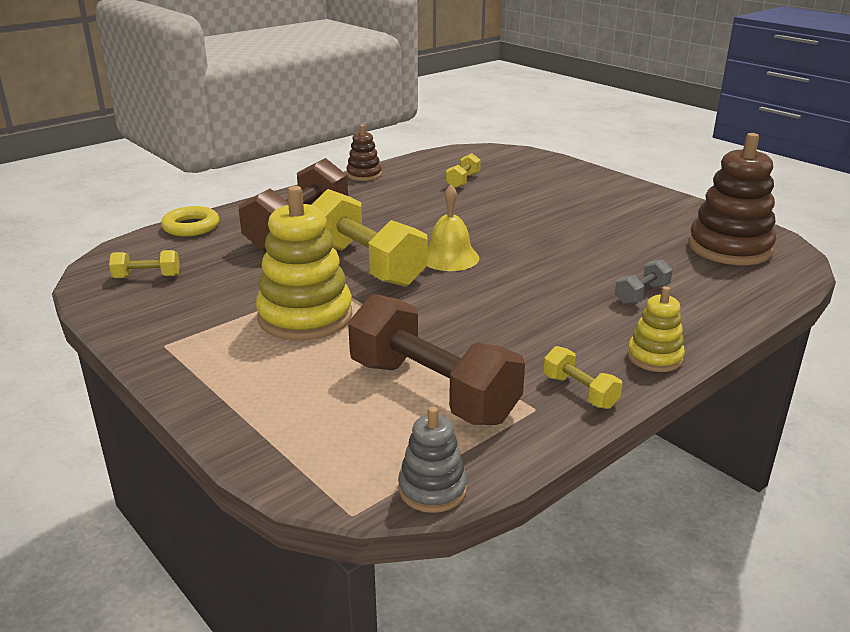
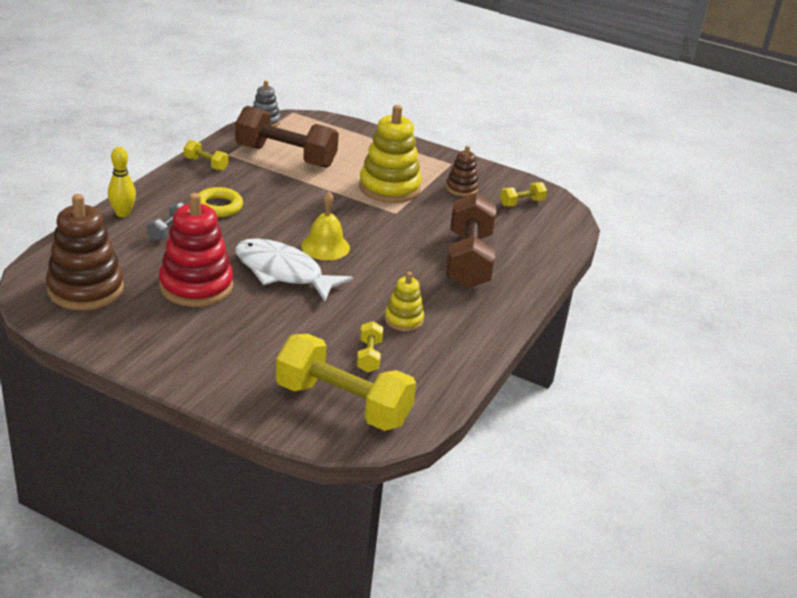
camera: 155 degrees right, 5 degrees up
yellow ring [161,206,219,236] -> yellow ring moved to [198,187,243,217]
yellow dumbbell [312,189,428,287] -> yellow dumbbell moved to [276,334,416,431]
brown stacking toy [346,125,382,181] -> brown stacking toy moved to [446,146,479,196]
yellow stacking toy [627,286,685,372] -> yellow stacking toy moved to [384,272,424,331]
none -> yellow bowling pin [108,147,136,217]
none -> red stacking toy [159,193,233,307]
none -> white fish [235,239,353,302]

